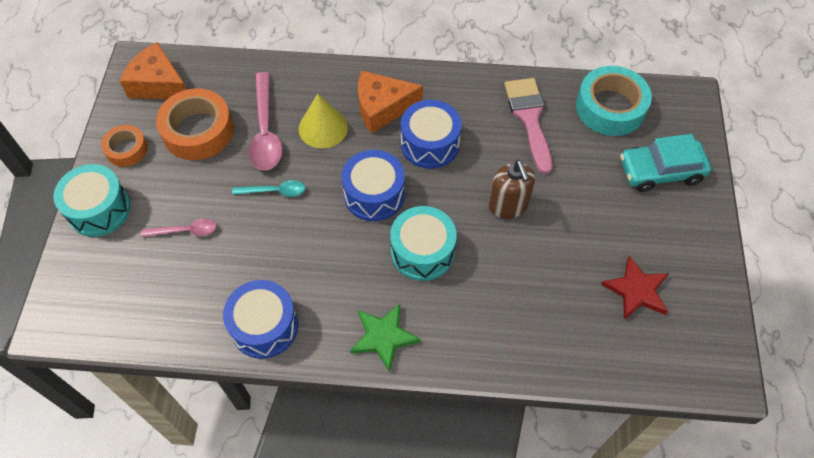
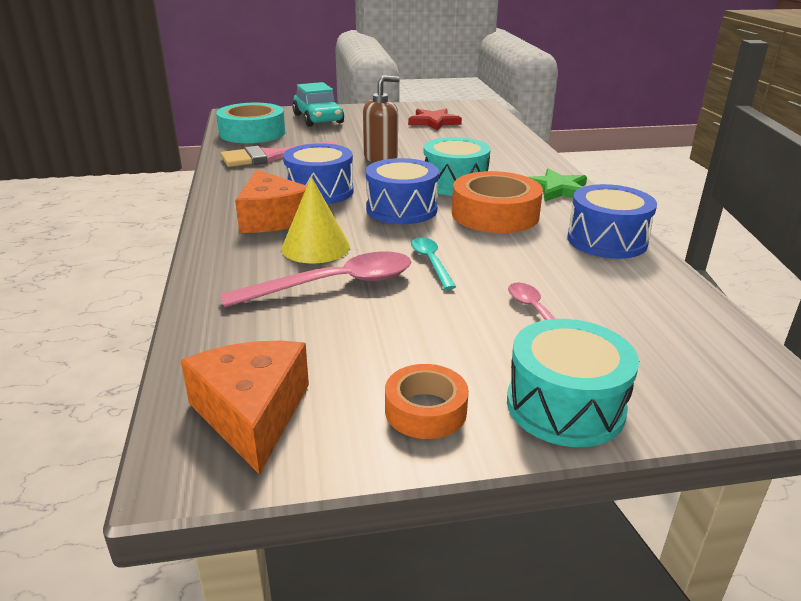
camera: 105 degrees left, 30 degrees down
orange cheese [120,42,186,99] -> orange cheese turned 150 degrees clockwise [181,340,309,475]
orange tape [156,88,234,160] -> orange tape moved to [452,171,543,233]

